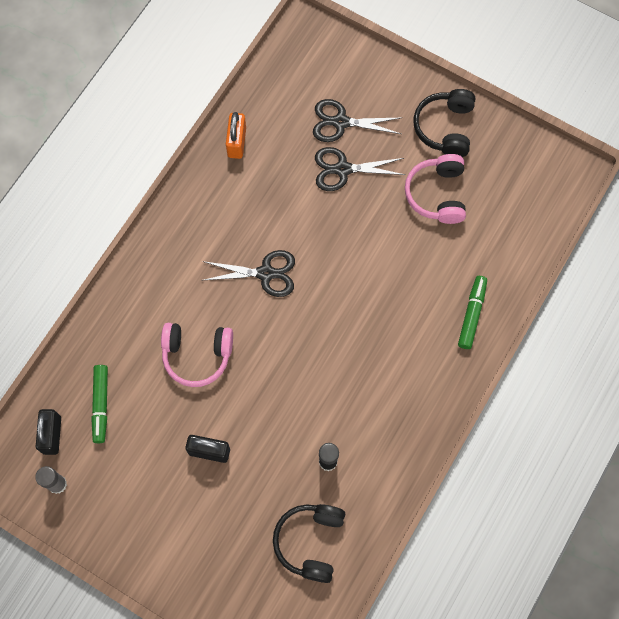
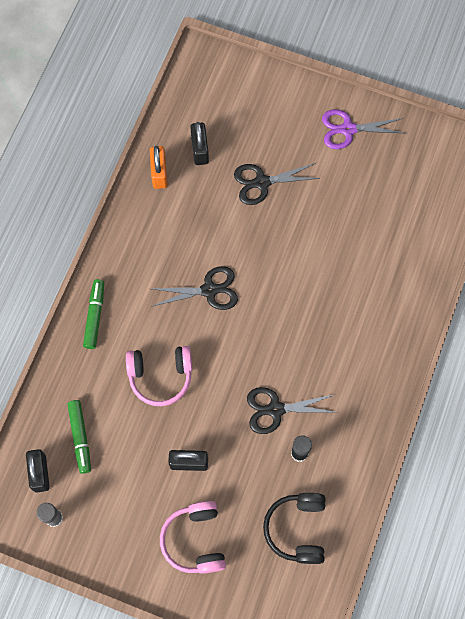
camera: 10 degrees left, 0 degrees up
black scissors [313,99,401,142] -> black scissors moved to [247,387,338,434]
pink headphones [405,154,466,224] -> pink headphones moved to [160,501,226,574]
black headphones [414,89,476,157] -> purple scissors [322,109,404,149]
green marker [458,276,487,349] -> green marker moved to [83,279,104,349]
none -> black padlock [190,122,209,165]

